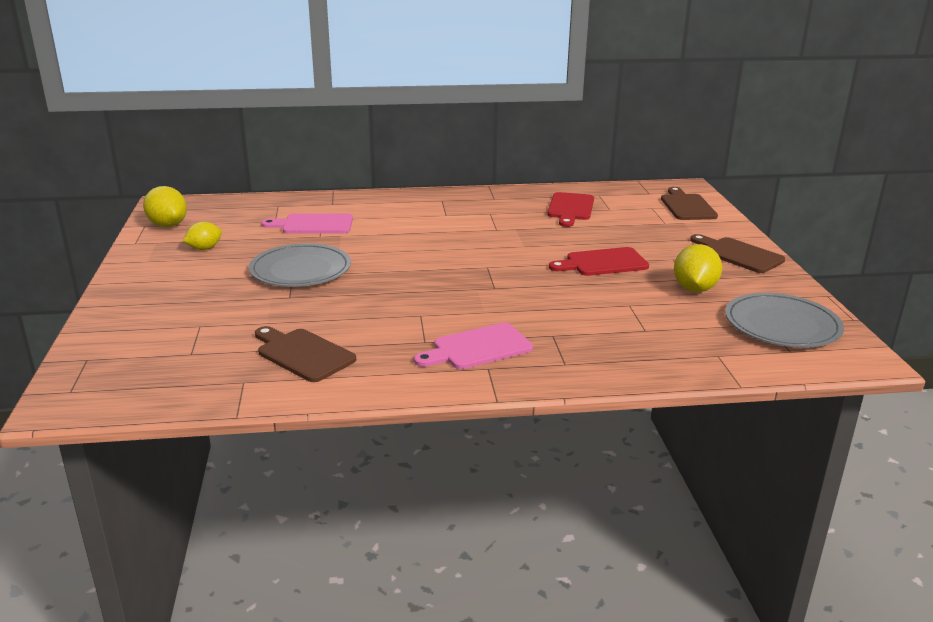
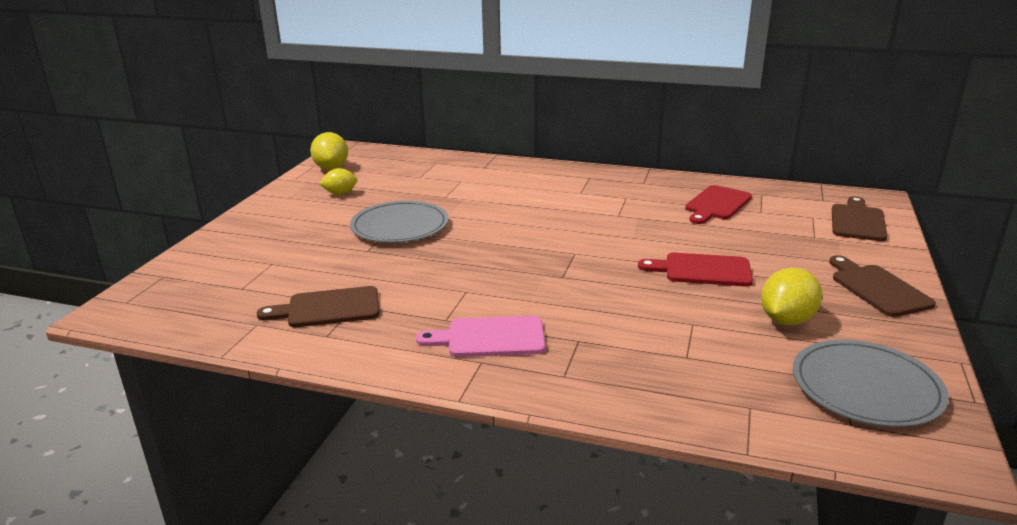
camera: 25 degrees right, 0 degrees up
brown cutting board [255,326,356,382] -> brown cutting board turned 75 degrees counterclockwise [257,286,379,327]
pink cutting board [261,213,353,233] -> none

